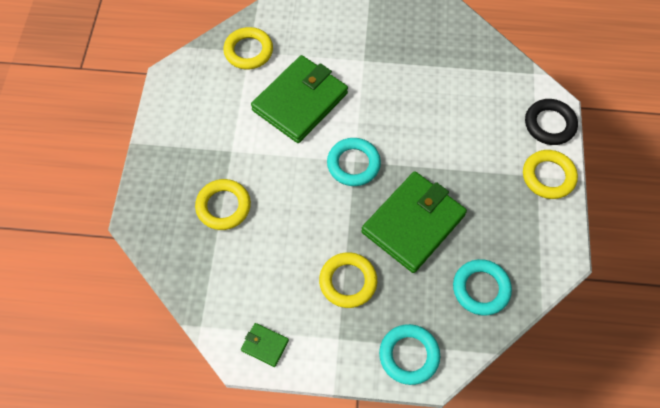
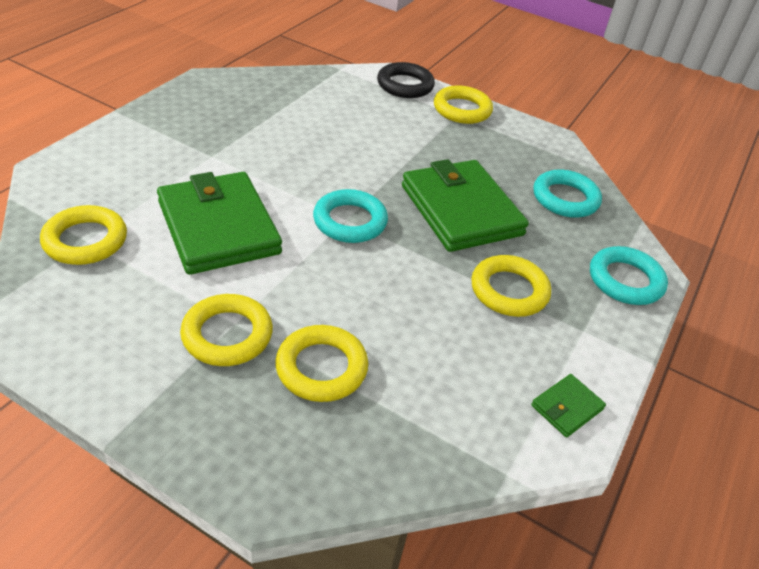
camera: 70 degrees left, 20 degrees down
none -> yellow ring [180,294,273,366]

